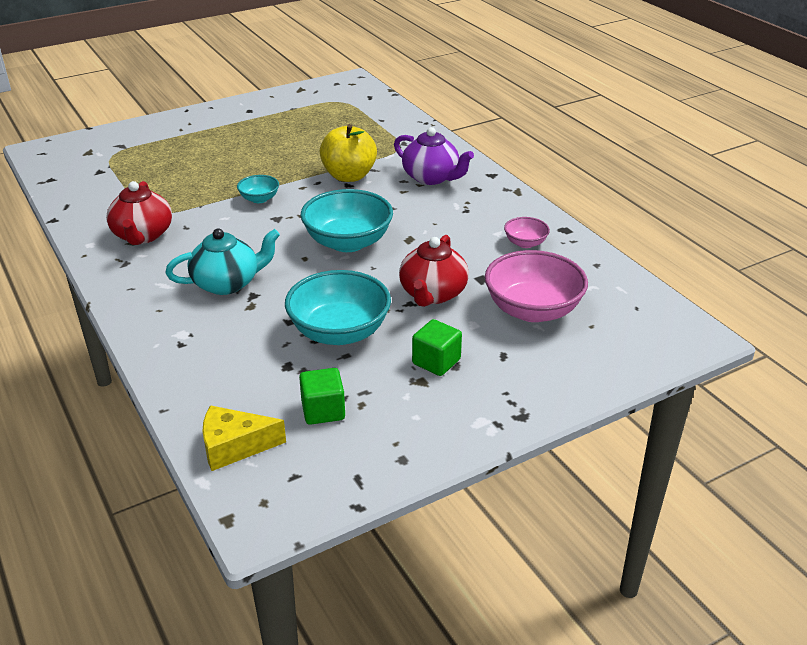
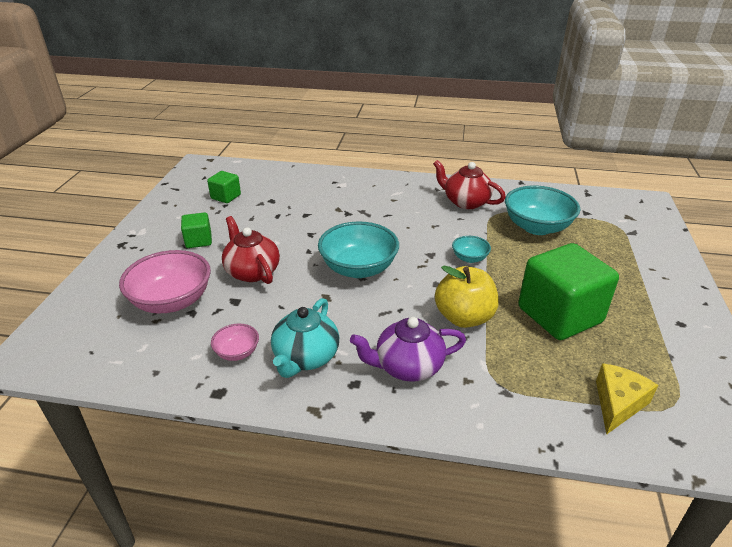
camera: 130 degrees right, 0 degrees up
turquoise teapot [165,228,280,295] -> turquoise teapot moved to [271,298,339,378]
yellow cheese [202,405,286,471] -> yellow cheese moved to [596,363,658,435]
turquoise bowl [285,270,391,345] -> turquoise bowl moved to [505,185,580,235]
none -> green cube [518,243,619,340]

